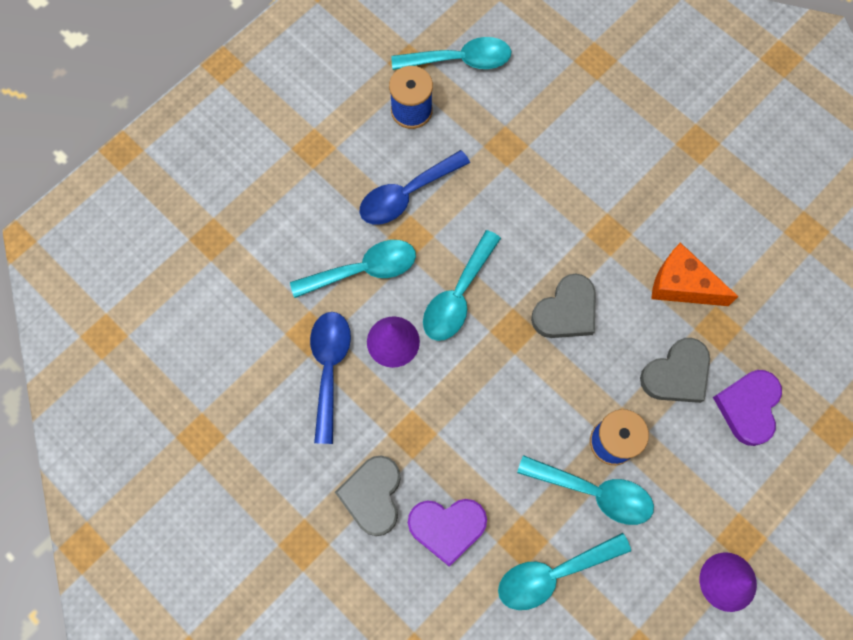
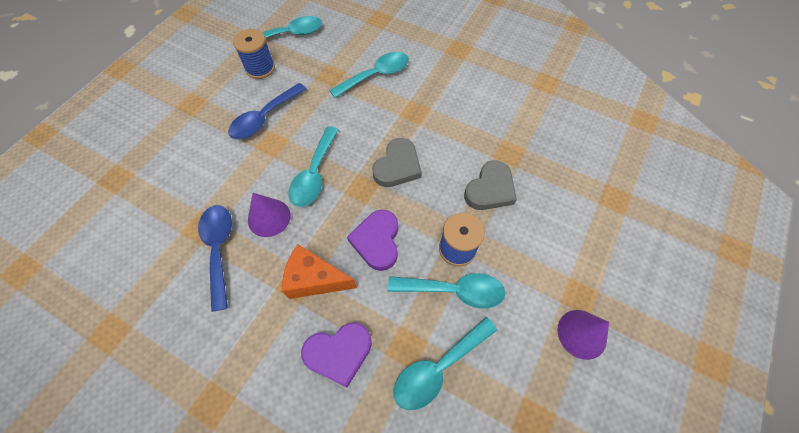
camera: 15 degrees left, 10 degrees down
turquoise spoon [290,240,416,298] -> turquoise spoon moved to [329,52,409,98]
grey heart [335,456,401,536] -> none
orange cheese [651,242,739,306] -> orange cheese moved to [282,244,357,299]
purple heart [713,370,782,446] -> purple heart moved to [347,210,398,271]

